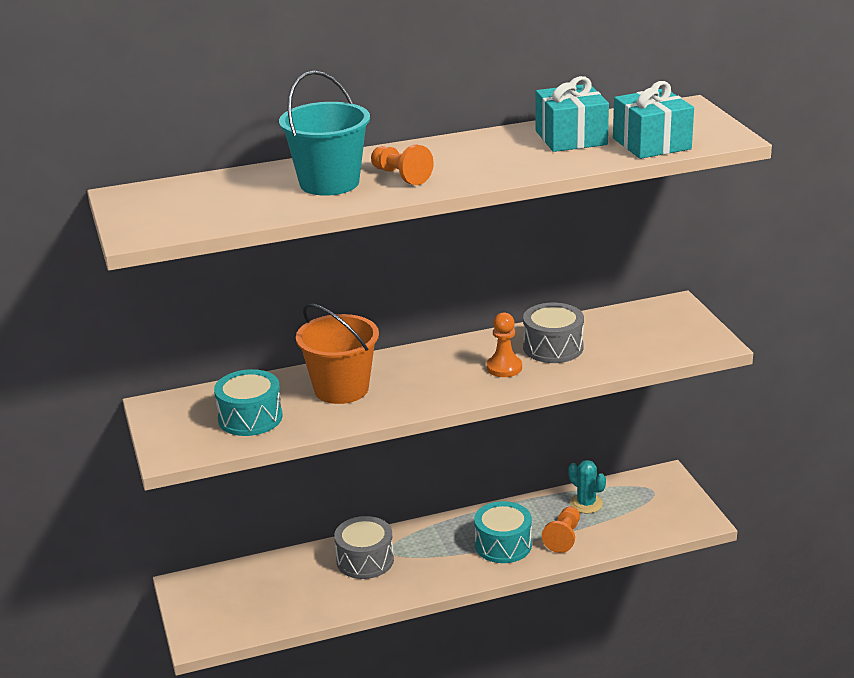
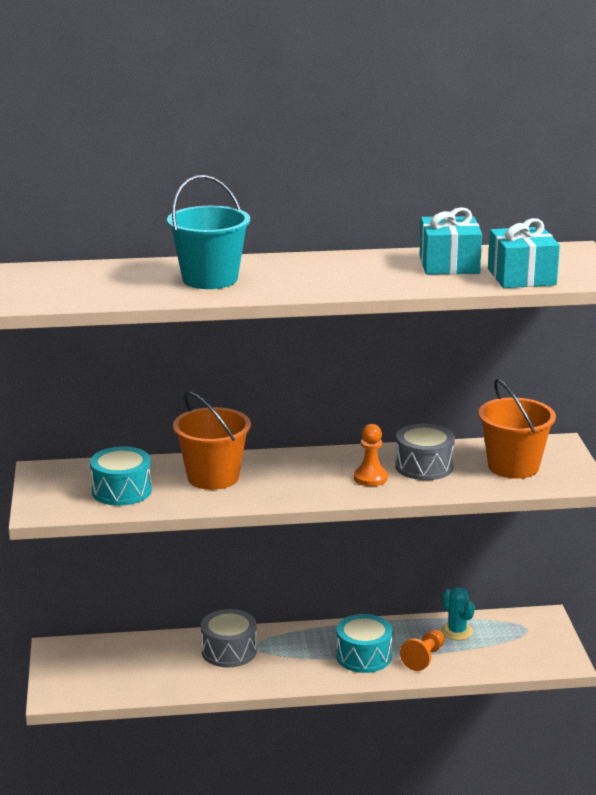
camera: 10 degrees right, 5 degrees down
orange pawn [371,145,434,185] -> none
none -> orange bucket [478,379,556,479]

